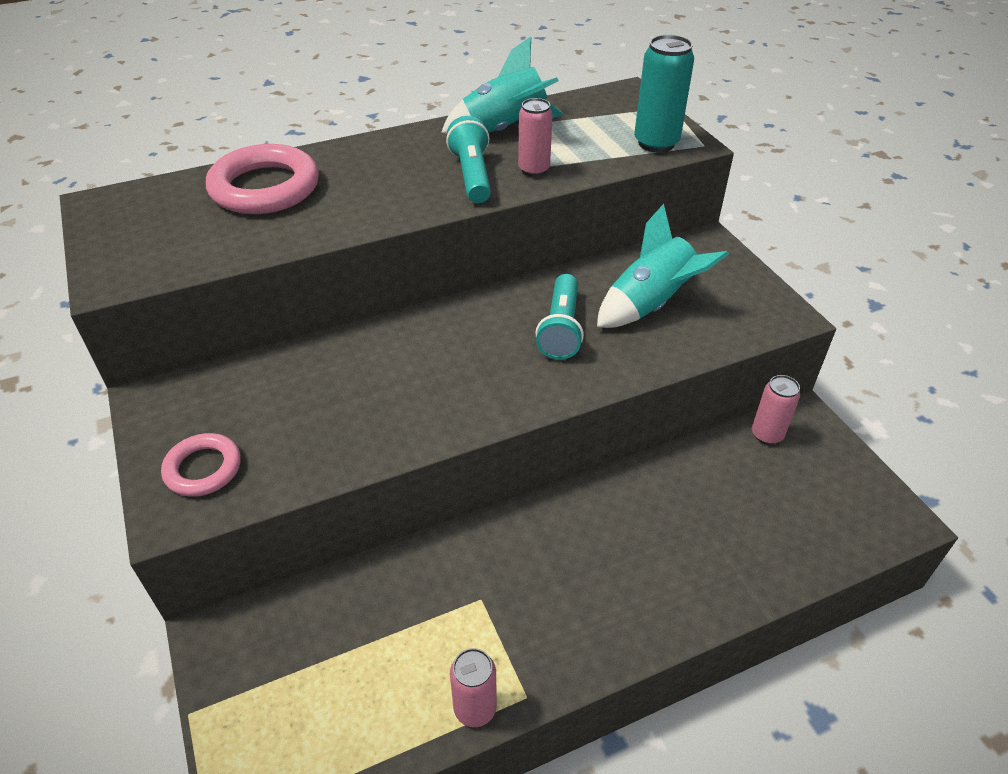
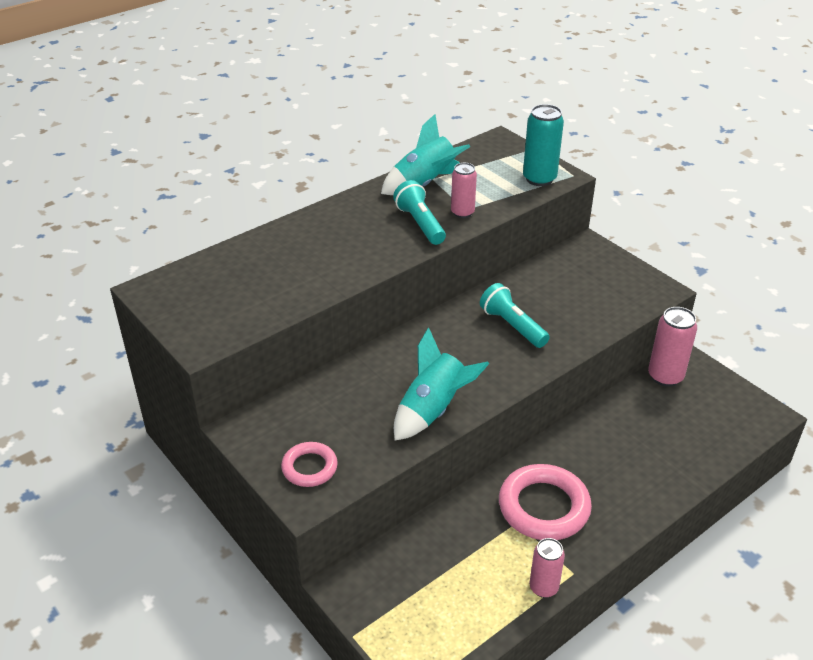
camera: 15 degrees left, 5 degrees down
pink ring [206,144,319,214] -> pink ring moved to [499,464,592,540]
turquoise flashlight [535,274,584,360] -> turquoise flashlight turned 150 degrees clockwise [480,283,550,348]
turquoise rocket [597,204,729,328] -> turquoise rocket moved to [394,328,489,440]
pink can [752,375,800,445] -> pink can [648,307,697,387], size x1.51

